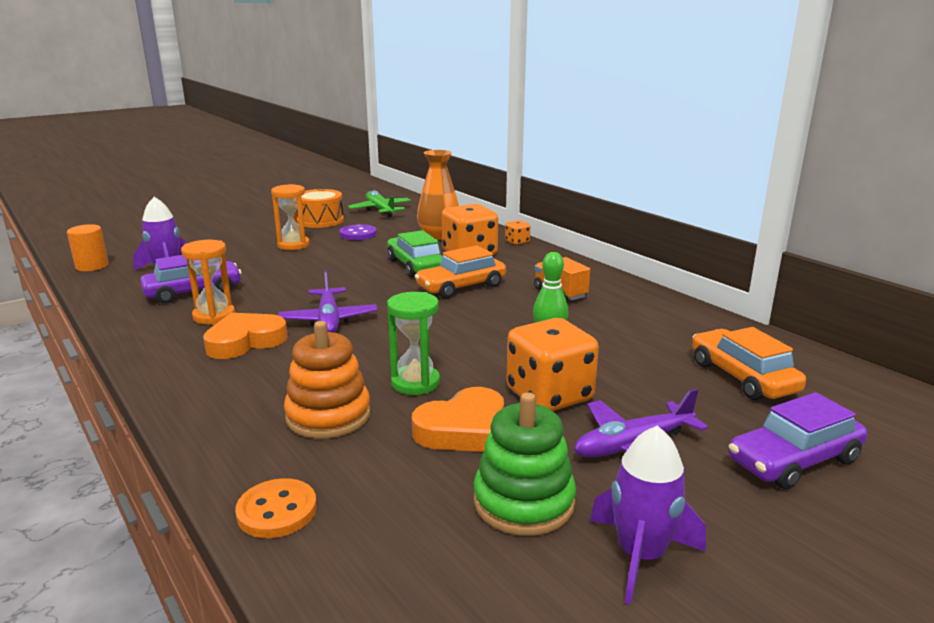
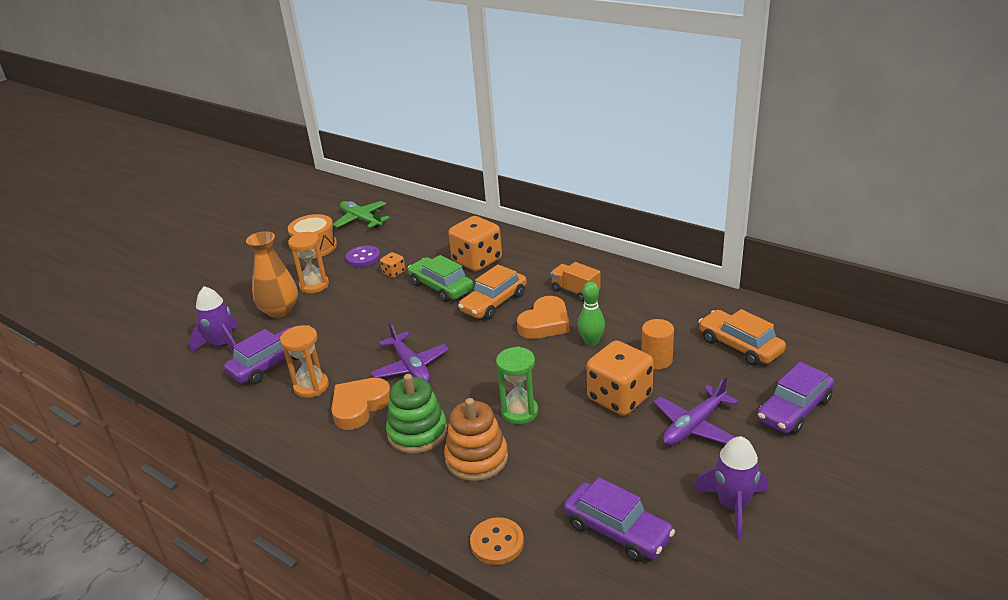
camera: 15 degrees left, 10 degrees up
orange cylinder [67,224,109,271] -> orange cylinder moved to [641,319,674,370]
orange heart [412,387,504,452] -> orange heart moved to [517,296,570,339]
orange vase [417,150,459,240] -> orange vase moved to [246,231,298,318]
green stacking toy [474,392,576,536] -> green stacking toy moved to [386,374,447,454]
orange dice [505,220,530,245] -> orange dice moved to [380,252,405,278]
none -> purple car [564,477,675,562]

